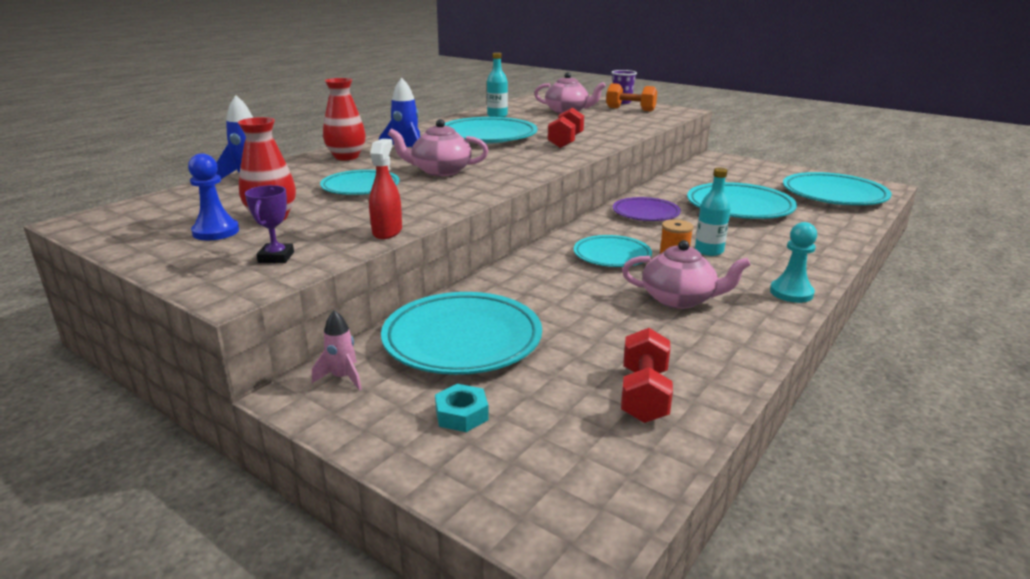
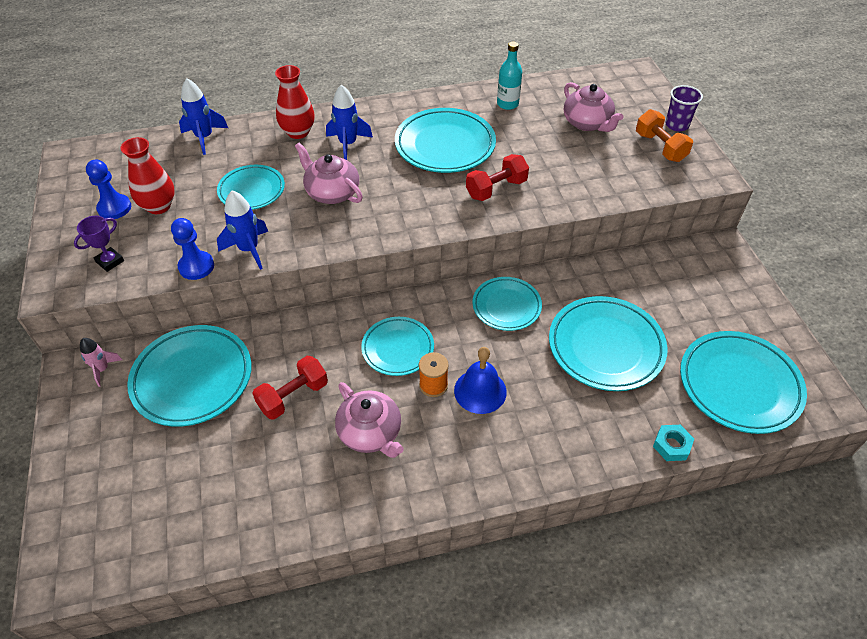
camera: 40 degrees right, 25 degrees up
red spray bottle [369,139,402,239] -> blue pawn [171,218,214,280]
turquoise nut [435,384,489,432] -> turquoise nut moved to [653,425,694,461]
purple plate [613,197,681,221] -> turquoise plate [472,277,542,331]
red dumbbell [621,328,673,423] -> red dumbbell moved to [252,356,328,420]
turquoise bottle [695,168,731,256] -> blue bell [454,347,507,414]
turquoise pawn [770,222,817,303] -> none
none -> blue rocket [217,190,268,270]

